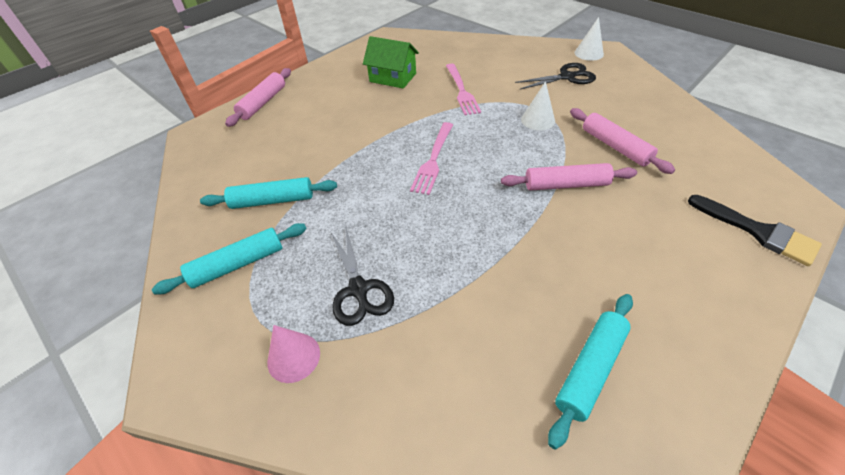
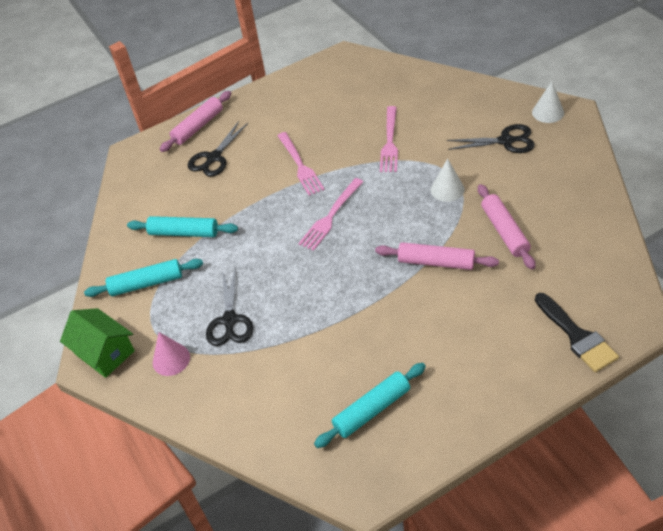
camera: 20 degrees right, 0 degrees up
green house [363,36,419,89] -> green house moved to [60,308,135,378]
none -> black scissors [188,121,248,177]
none -> pink fork [277,132,325,196]

